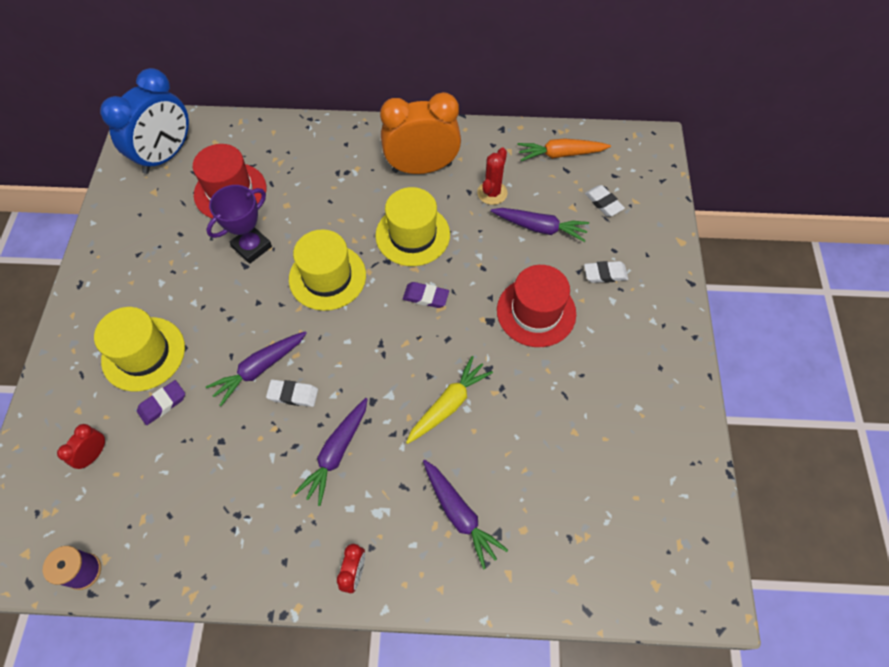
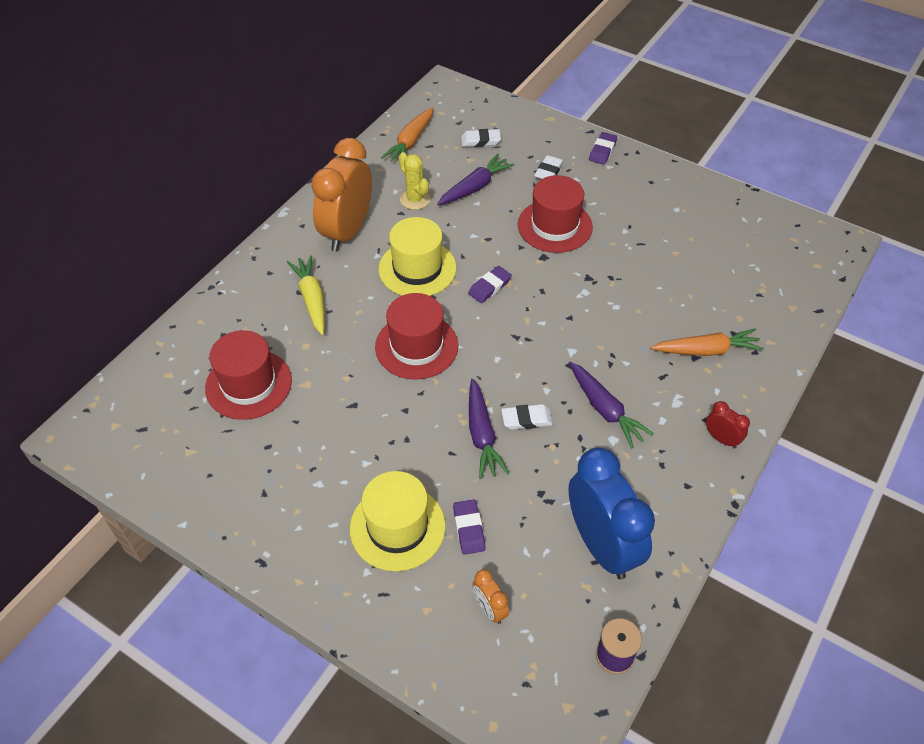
camera: 60 degrees left, 10 degrees down
red clock [57,424,105,469] -> orange clock [473,569,509,624]
blue clock [100,68,189,174] -> blue clock moved to [568,448,655,579]
purple trophy [206,185,272,264] -> none
white eraser [266,380,318,407] -> white eraser turned 45 degrees clockwise [501,404,553,430]
yellow hat [289,229,366,311] -> red hat [375,293,459,379]
yellow carrot [406,356,493,444] -> yellow carrot moved to [287,255,325,335]
purple carrot [423,460,508,570] -> orange carrot [651,328,764,356]
red cactus [477,148,507,205] -> yellow cactus [399,152,430,210]
none -> purple eraser [589,132,617,165]

